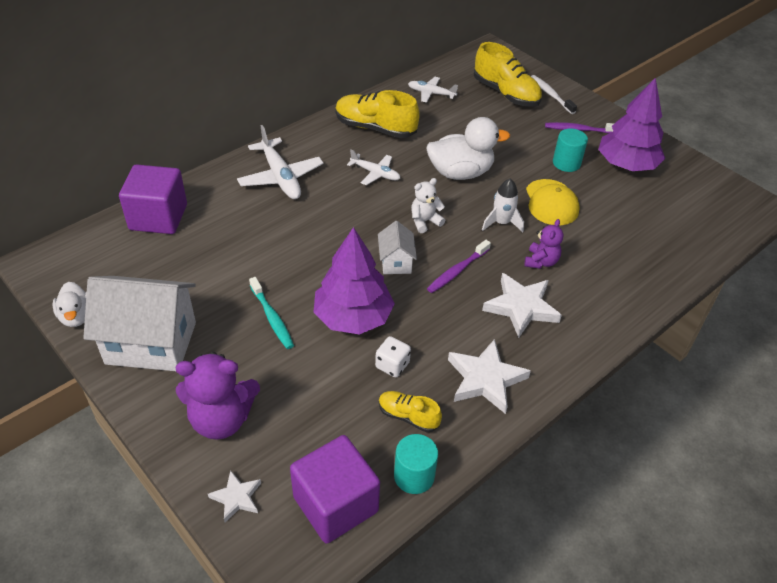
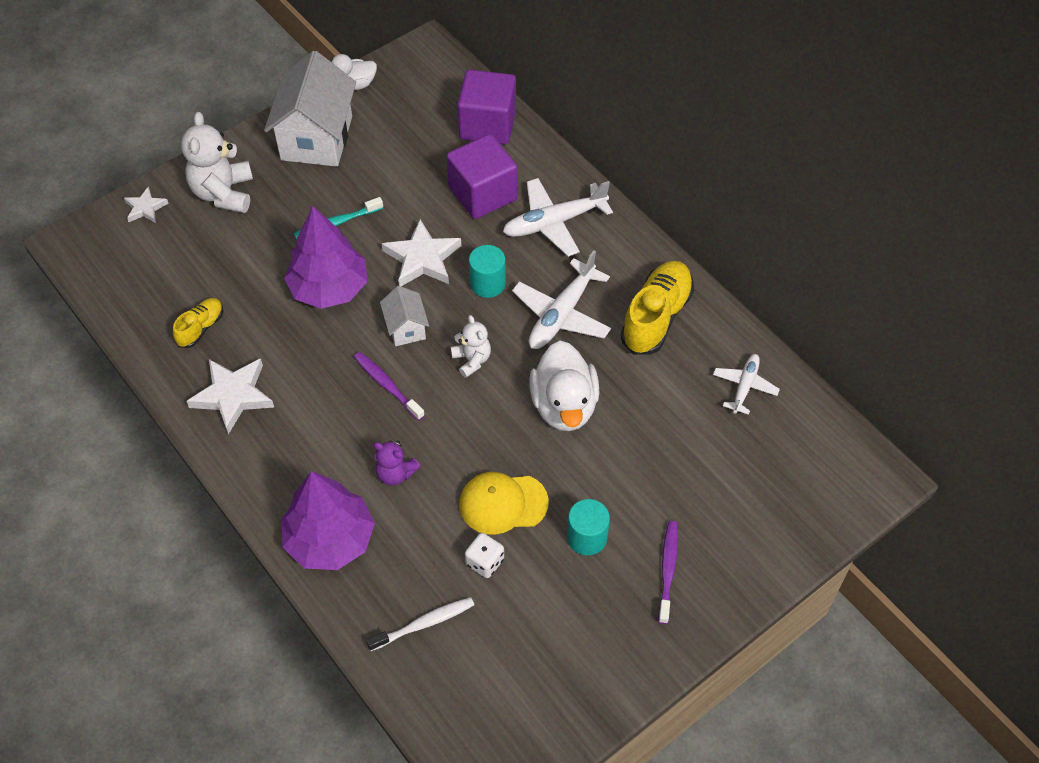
camera: 95 degrees right, 10 degrees up
purple teddy bear [176,352,260,440] -> white teddy bear [181,112,253,213]
purple cube [290,435,380,544] -> purple cube moved to [447,134,518,219]
white plane [347,149,400,185] -> white plane [512,250,611,349], size x1.66
white dice [375,336,411,378] -> white dice moved to [465,533,504,578]
white house [378,221,417,274] -> white house turned 75 degrees clockwise [380,286,429,346]
turquoise cylinder [394,434,438,494] -> turquoise cylinder moved to [469,245,506,298]
yellow shoe [474,42,542,107] -> none
white rocket [482,179,524,232] -> none
white star [482,273,562,338] -> white star moved to [382,219,461,286]
white toothbrush [531,75,577,114] -> white toothbrush moved to [366,597,474,651]
purple tree [598,77,665,171] -> purple tree moved to [282,471,375,570]

